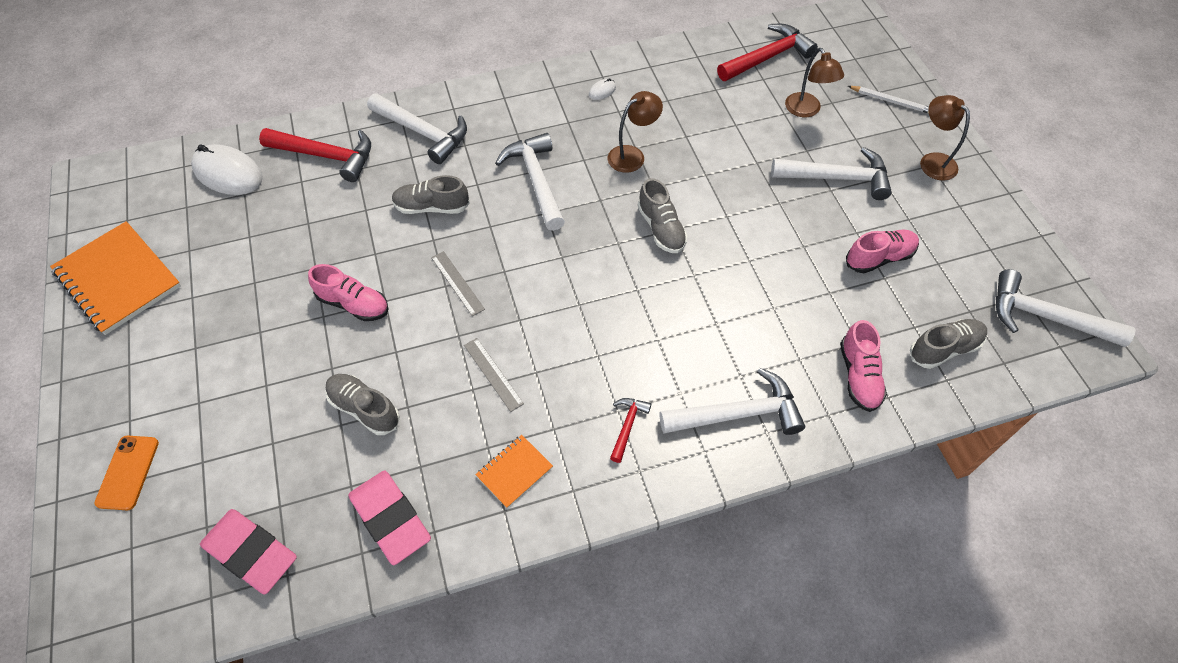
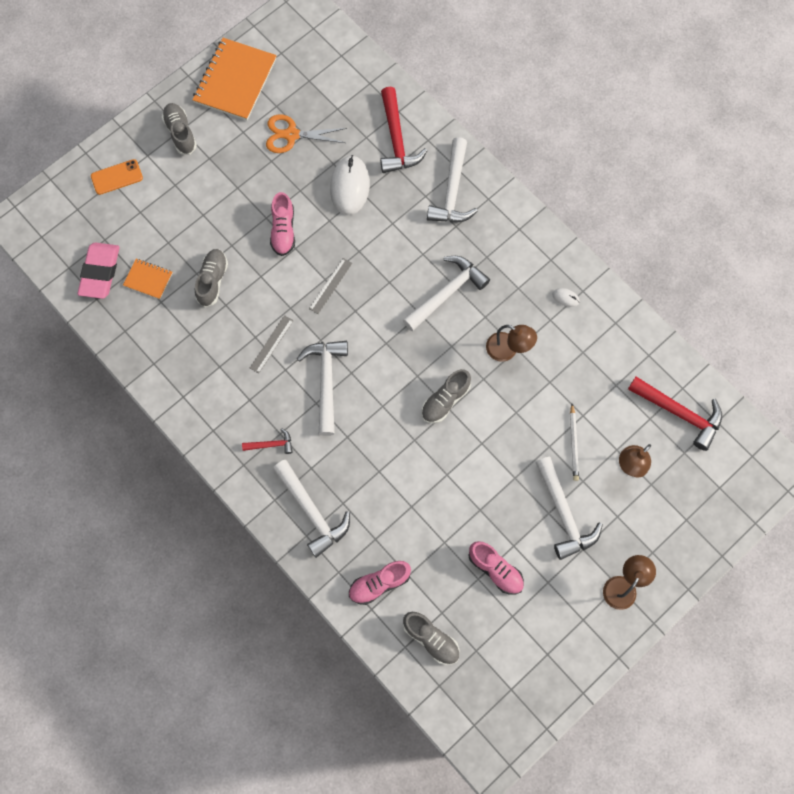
camera: 65 degrees right, 15 degrees up
white mouse [191,144,263,195] -> white mouse moved to [330,155,370,215]
pink eraser [348,471,431,565] -> none
grey shoe [392,175,470,214] -> grey shoe moved to [162,103,197,155]
orange notebook [475,435,553,508] -> orange notebook moved to [123,259,173,299]
white pencil [848,86,929,114] -> white pencil moved to [570,404,579,481]
white hammer [996,269,1135,347] -> white hammer moved to [297,341,348,436]
none -> orange scissors [266,115,347,153]

